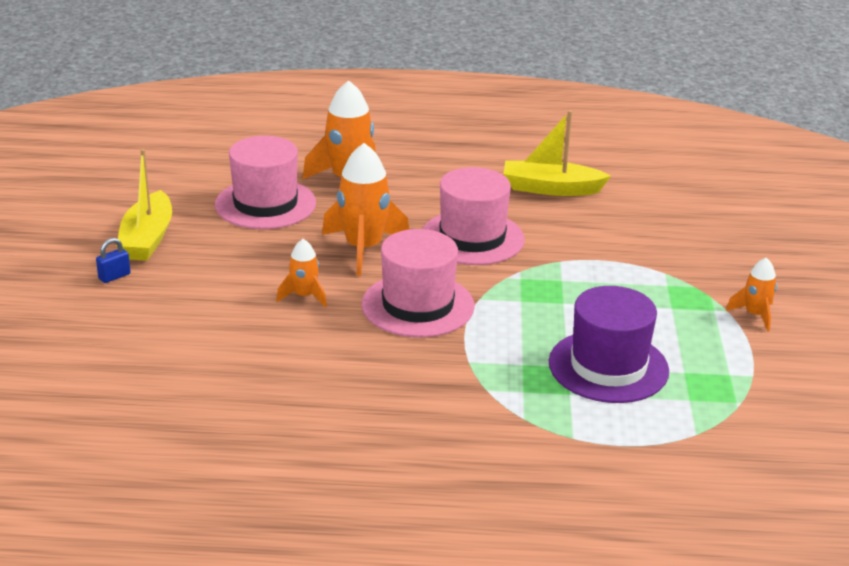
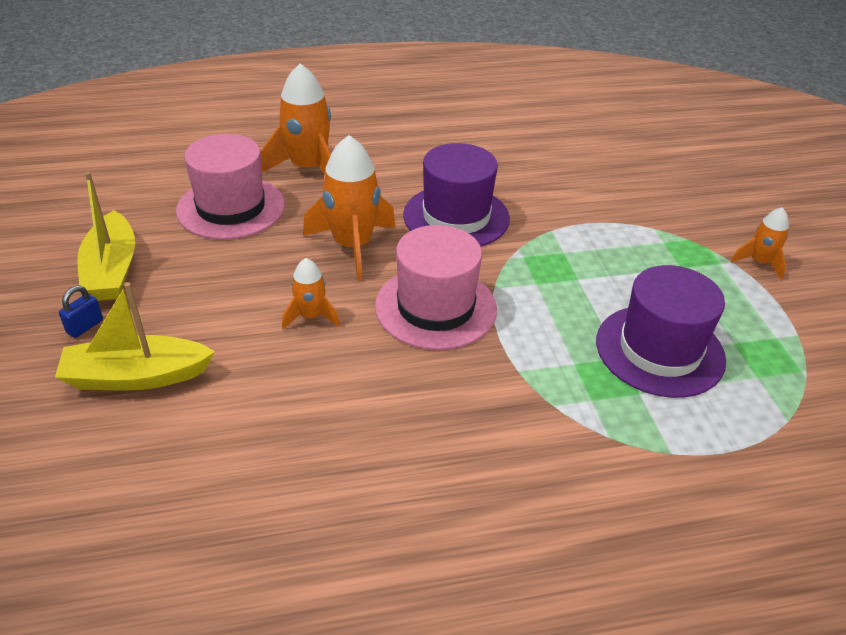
camera: 15 degrees left, 10 degrees up
pink hat [422,167,525,265] -> purple hat [403,143,510,246]
yellow boat [503,110,611,196] -> yellow boat moved to [55,282,215,390]

